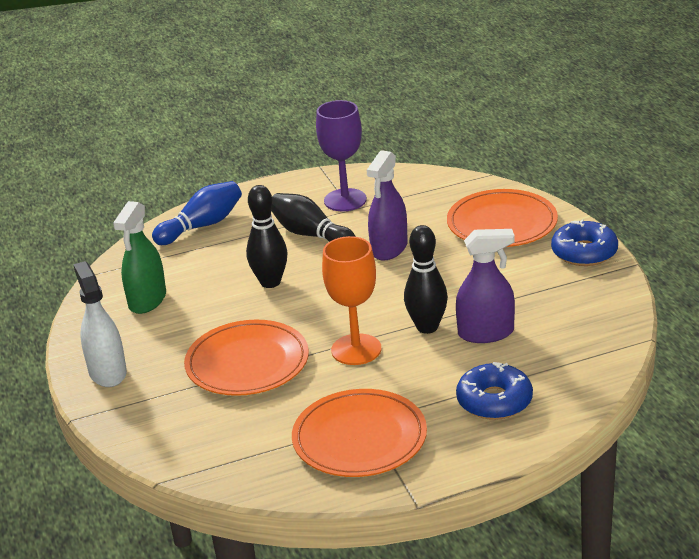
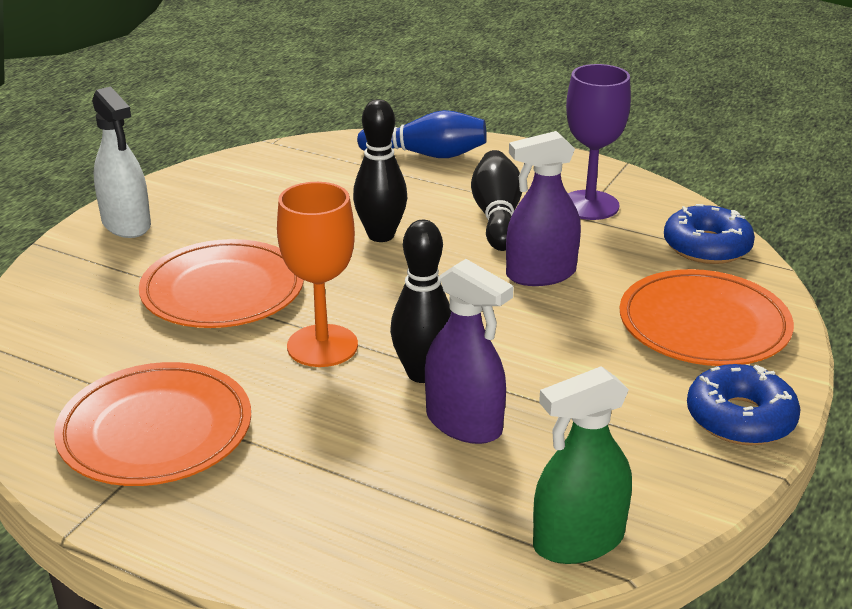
camera: 45 degrees right, 0 degrees up
white spray bottle [73,261,127,387] -> white spray bottle turned 120 degrees clockwise [92,86,151,238]
green spray bottle [113,201,166,314] -> green spray bottle moved to [533,366,632,564]
blue donut [456,362,533,420] -> blue donut moved to [664,204,755,264]

